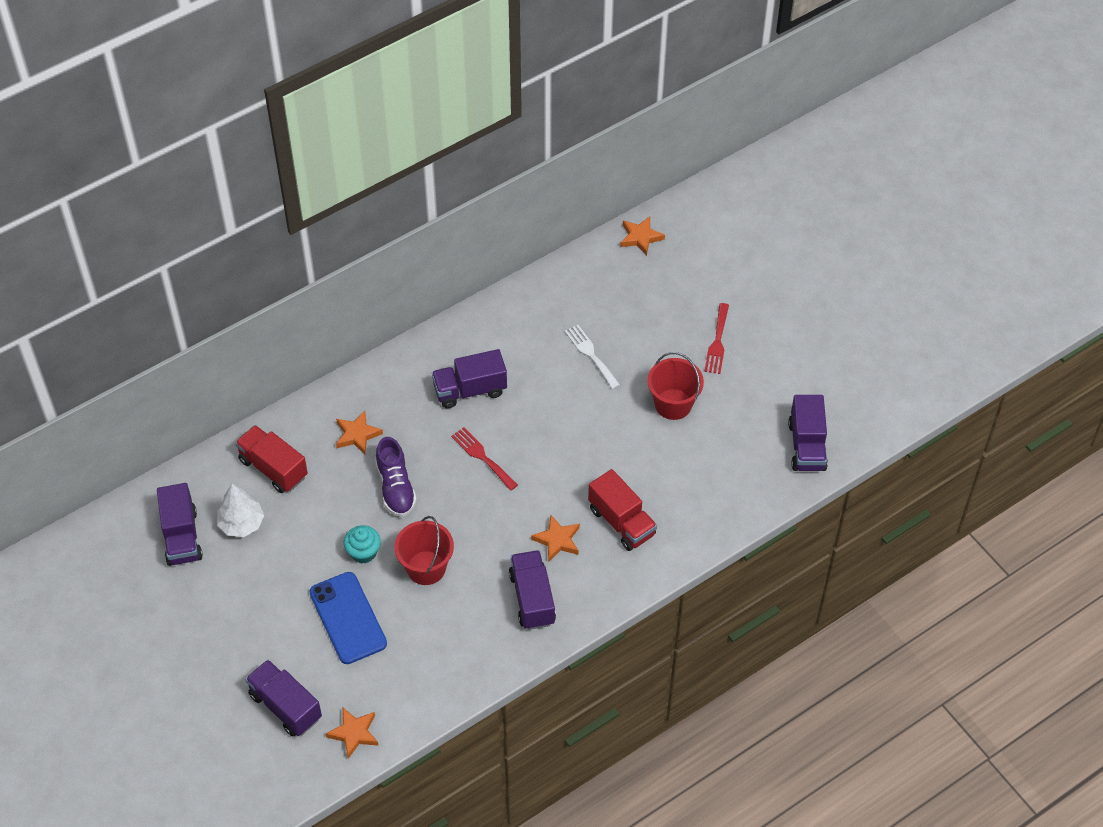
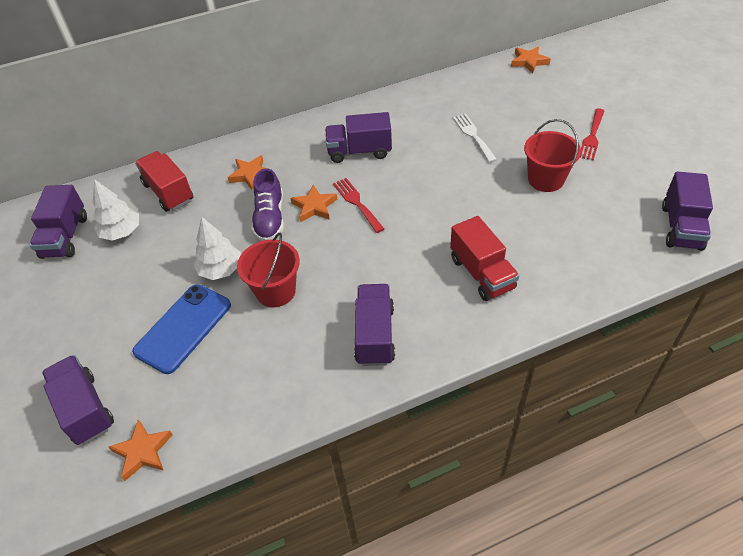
camera: 15 degrees right, 5 degrees down
blue phone [309,572,387,664] -> blue phone turned 45 degrees clockwise [132,284,231,374]
turquoise cupcake [344,525,381,563] -> white tree [194,217,241,280]
orange star [531,514,580,562] -> orange star moved to [290,185,337,222]

